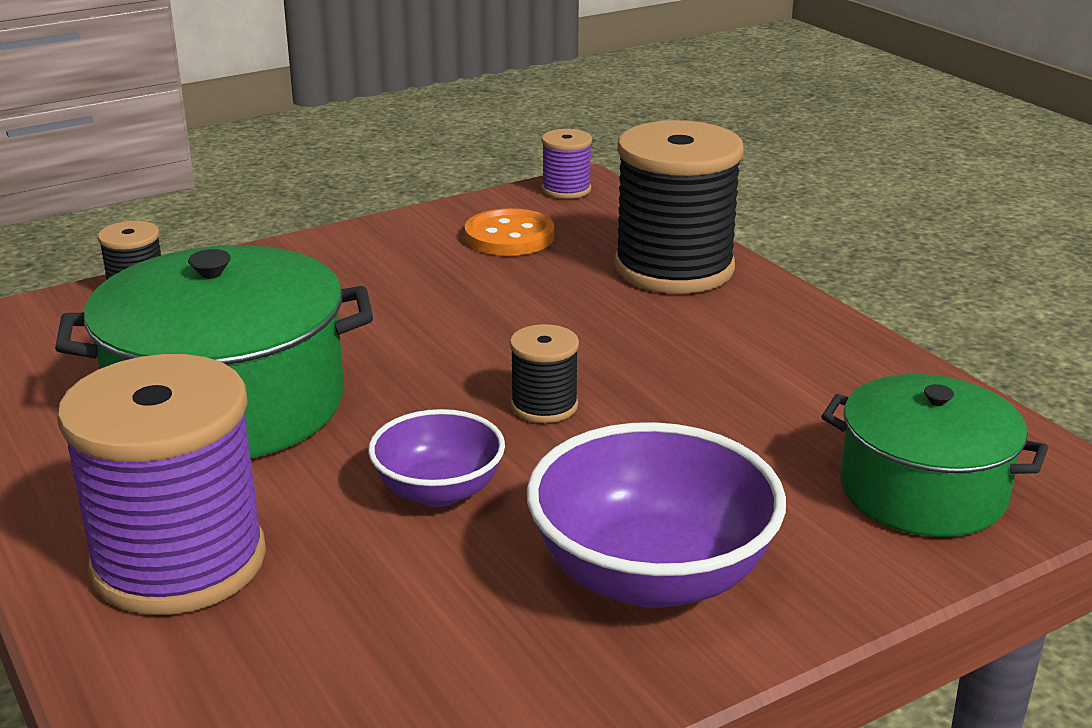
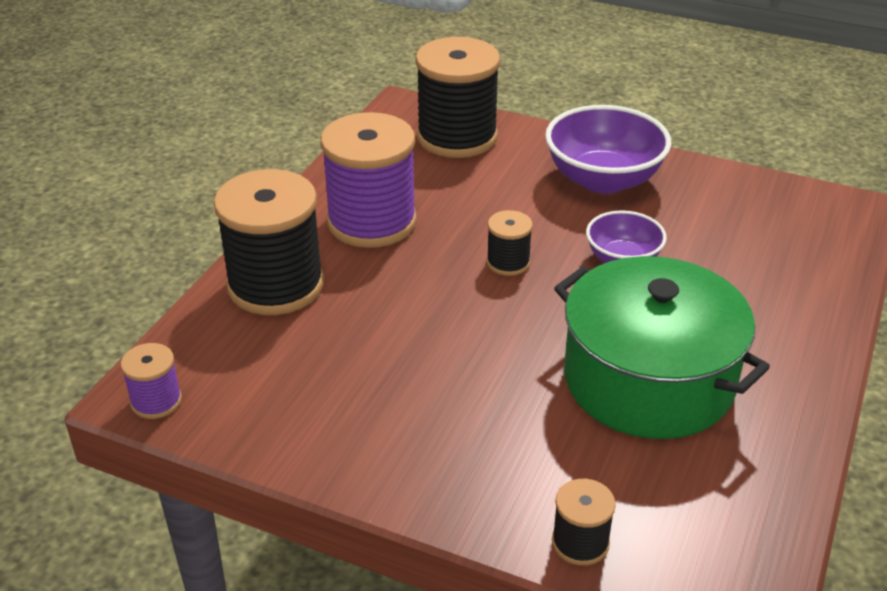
camera: 125 degrees left, 10 degrees up
purple spool [57,354,266,615] -> purple spool moved to [321,112,417,248]
orange button [465,208,554,256] -> none
green pot [821,374,1048,537] -> black spool [415,37,500,158]

